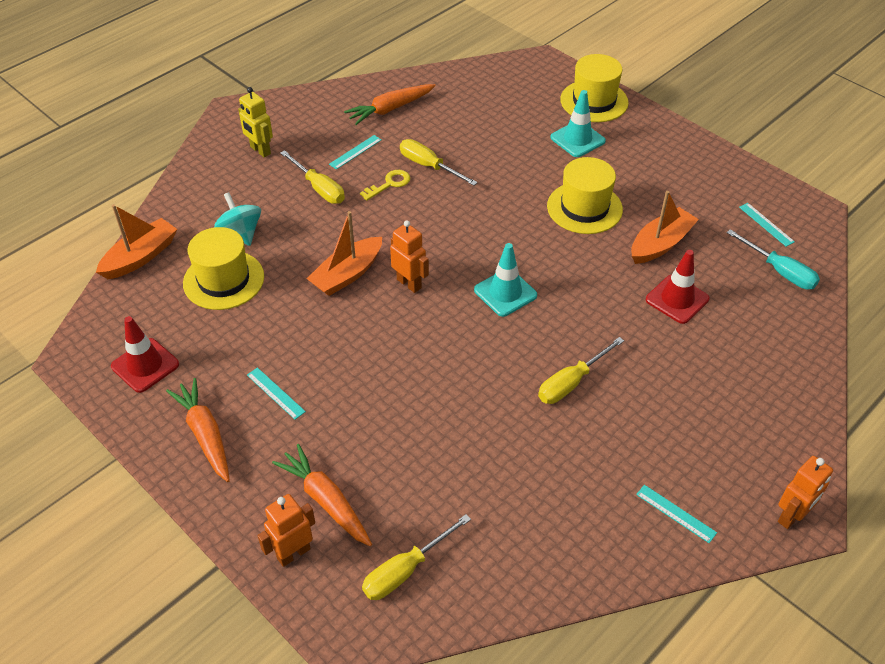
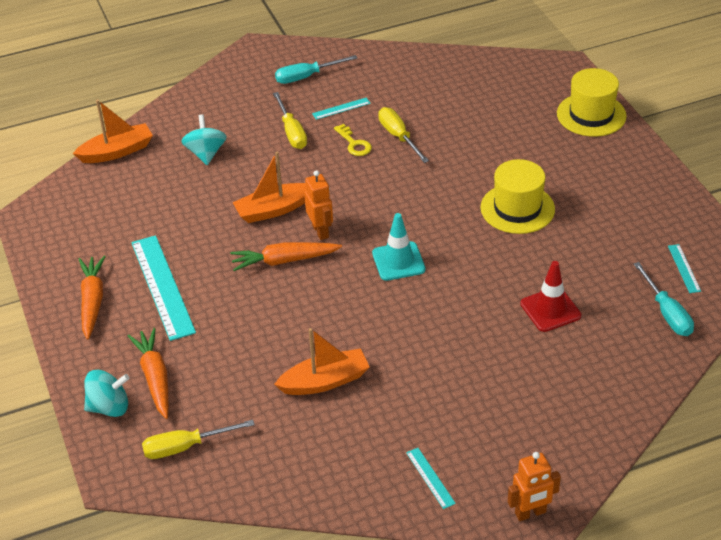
camera: 25 degrees right, 5 degrees down
red traffic cone [111,316,179,393] -> none
yellow hat [183,227,264,310] -> none
yellow robot [238,87,273,158] -> none
turquoise ruler [247,367,306,419] -> turquoise ruler [131,235,196,341], size x2.19
orange robot [258,494,315,567] -> turquoise spinning top [84,370,129,417]
orange carrot [344,84,435,125] -> orange carrot moved to [230,242,342,271]
yellow key [360,170,410,201] -> yellow key turned 75 degrees clockwise [334,124,372,156]
yellow screwdriver [538,337,624,404] -> none
turquoise traffic cone [550,90,606,157] -> none
orange boat [631,191,699,264] -> orange boat moved to [274,328,370,395]
none -> turquoise screwdriver [275,55,357,84]

